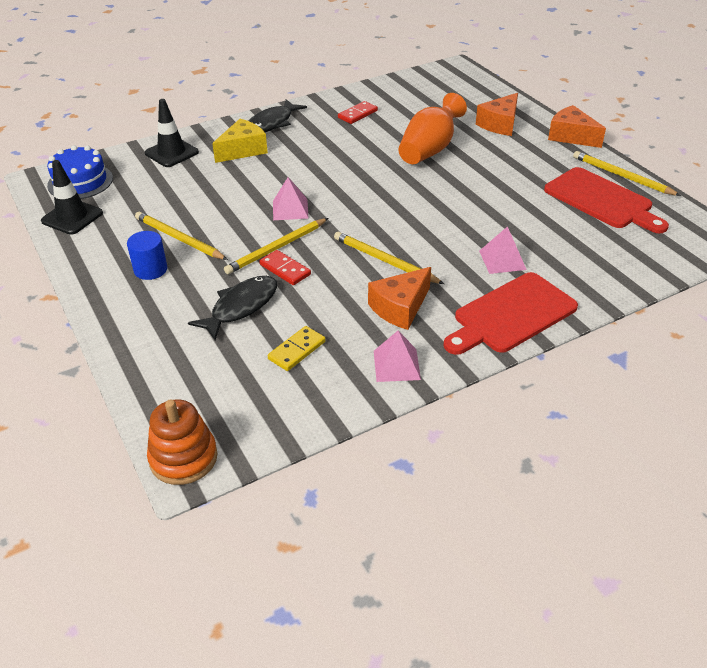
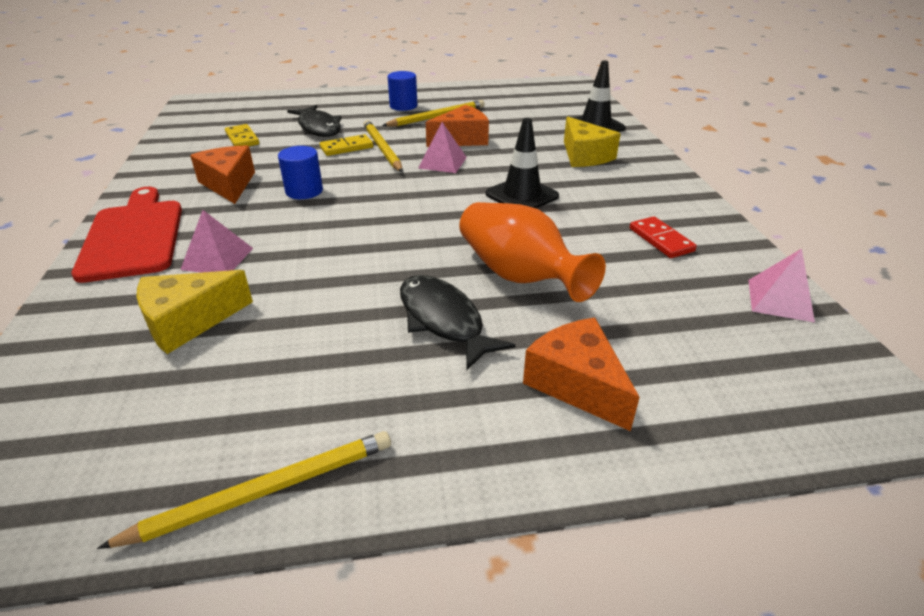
camera: 110 degrees right, 5 degrees down
black traffic cone [41,160,103,235] -> black traffic cone moved to [486,118,559,209]
blue cake [47,145,113,199] -> none
orange stacking toy [147,399,218,485] -> none
black fish [249,99,307,132] -> black fish moved to [400,275,515,370]
red domino [259,250,311,285] -> yellow domino [320,134,373,156]
yellow pencil [334,232,444,284] -> blue cylinder [278,146,323,199]
pink pyramid [374,331,421,382] -> pink pyramid moved to [748,249,815,323]
red cutting board [544,167,669,233] -> none
orange cheese [548,105,606,148] -> orange cheese moved to [426,105,489,147]
none -> yellow cheese [137,270,253,354]

